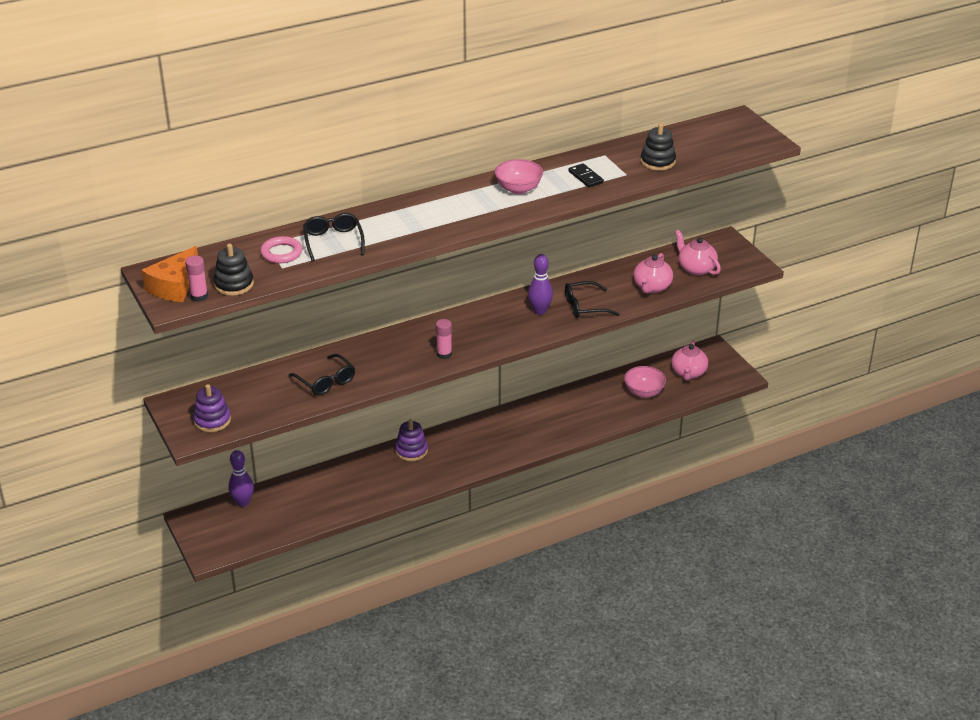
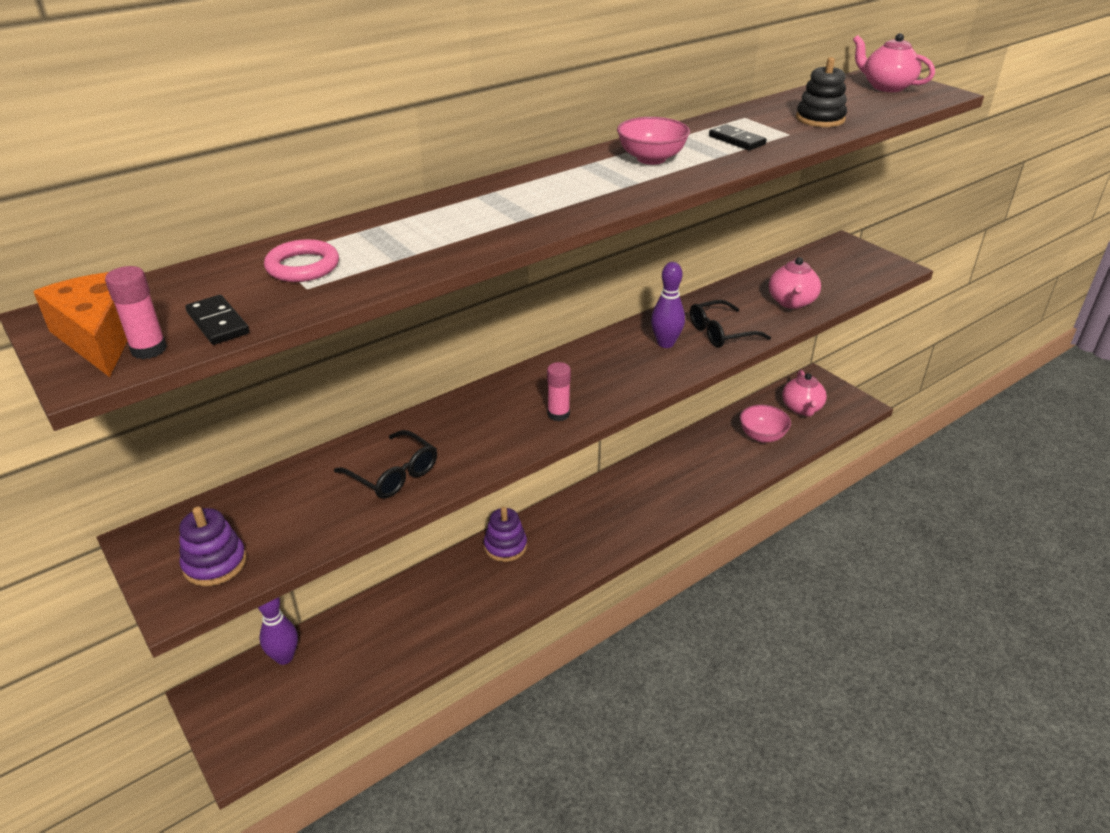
camera: 10 degrees left, 0 degrees up
orange cheese [142,246,198,302] -> orange cheese turned 135 degrees clockwise [33,272,127,377]
black stacking toy [213,244,254,296] -> black domino [185,295,250,345]
black glasses [303,213,365,262] -> none
pink teapot [675,230,721,276] -> pink teapot moved to [853,33,935,92]

